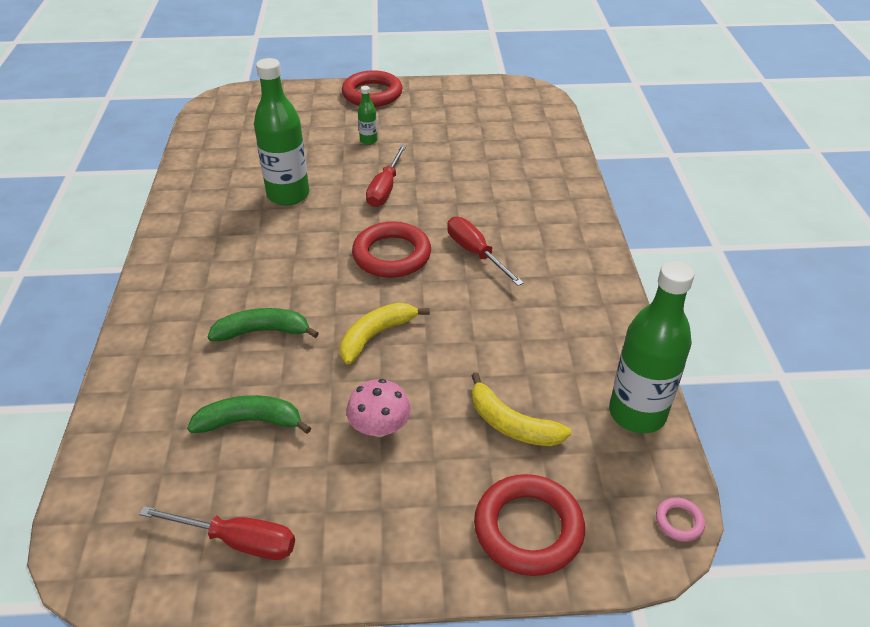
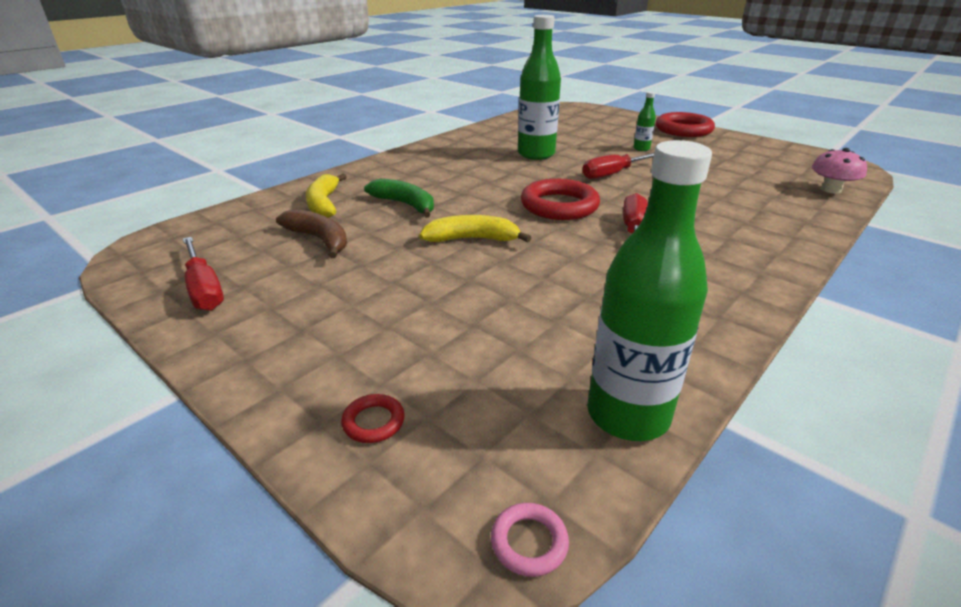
camera: 45 degrees right, 10 degrees down
green banana [187,395,311,434] -> brown banana [276,209,347,258]
pink mushroom [346,379,411,437] -> pink mushroom moved to [812,148,867,194]
yellow banana [471,373,571,446] -> yellow banana moved to [306,173,347,218]
red ring [474,474,585,576] -> red ring [341,394,405,443], size x0.44

